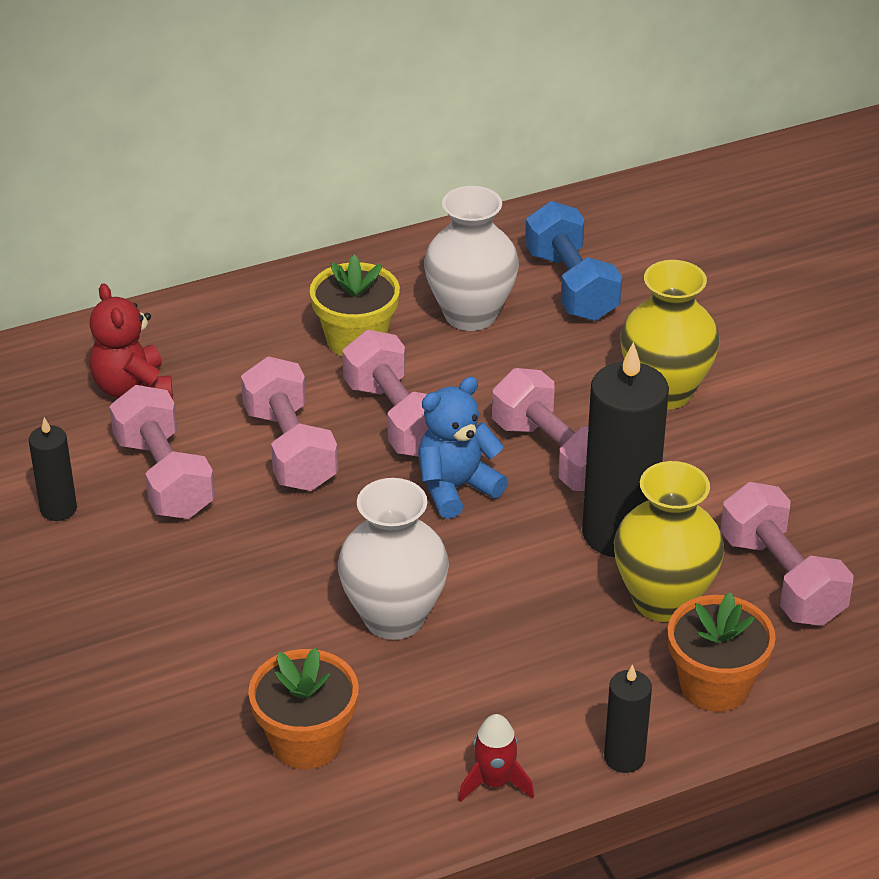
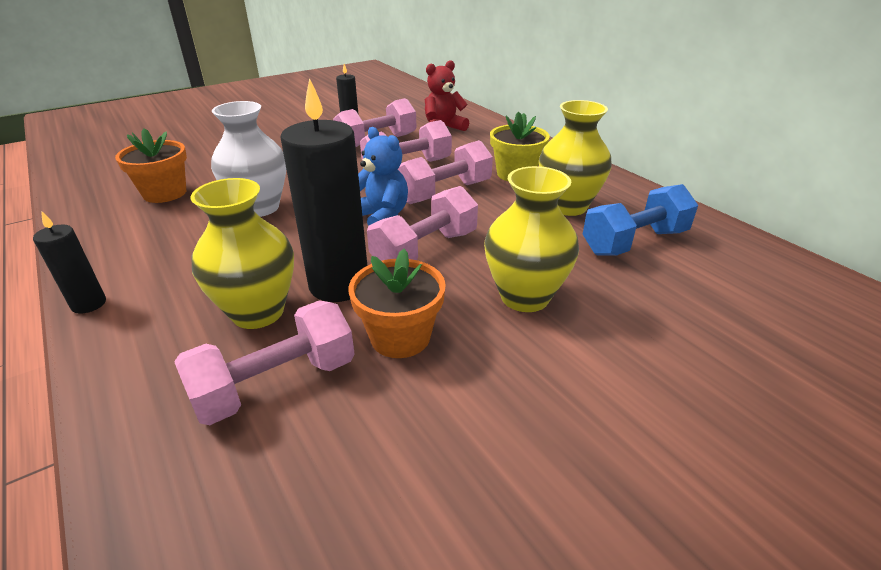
camera: 80 degrees right, 5 degrees down
white vase [424,186,519,331] -> yellow vase [539,100,612,216]
red rocket [459,714,534,802] -> none
orange flower pot [668,592,776,712] -> orange flower pot moved to [349,249,446,358]

